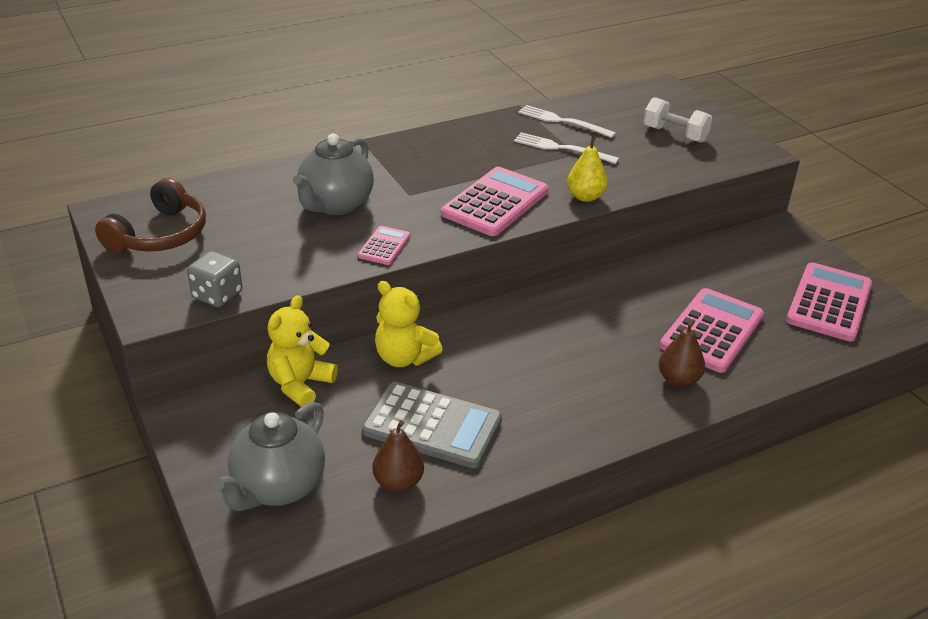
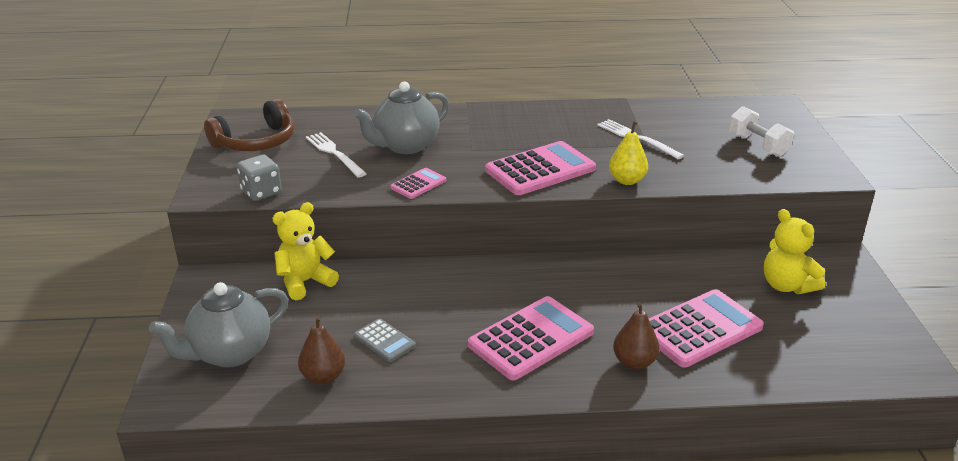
camera: 25 degrees right, 5 degrees down
grey calculator [362,382,502,468] -> grey calculator [354,318,416,362], size x0.50
yellow teddy bear [375,281,443,367] -> yellow teddy bear moved to [764,209,825,294]
white fork [518,105,616,138] -> white fork moved to [306,132,367,178]
pink calculator [786,262,872,342] -> pink calculator moved to [468,296,594,380]

